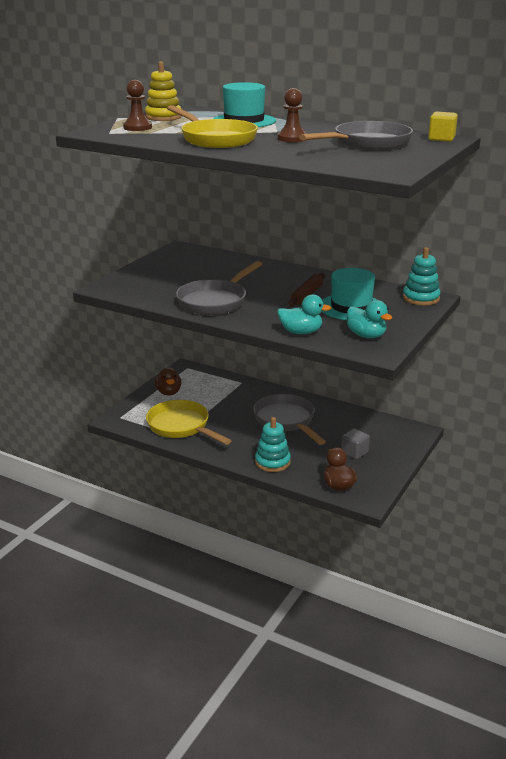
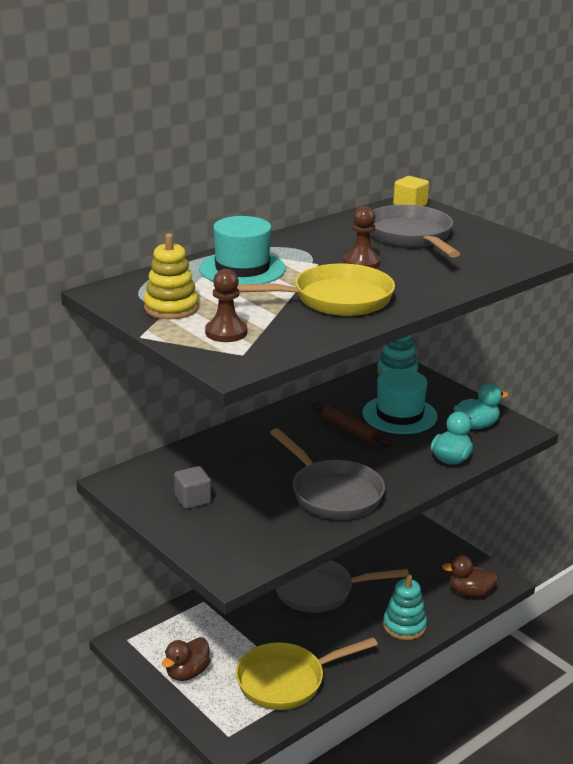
camera: 70 degrees left, 0 degrees up
brown duck [154,367,182,396] -> brown duck turned 120 degrees clockwise [162,637,210,681]
grey cube [341,429,370,460] -> grey cube moved to [174,466,211,509]

